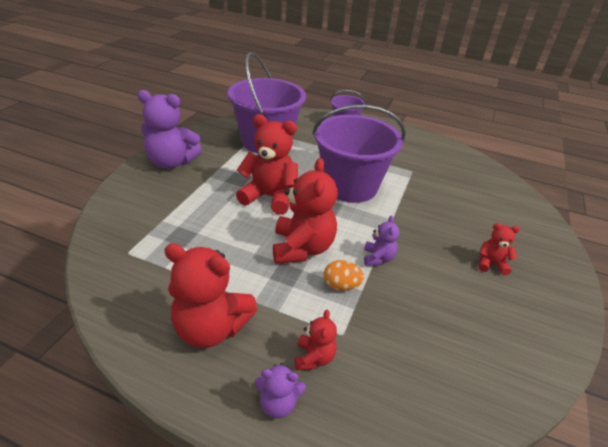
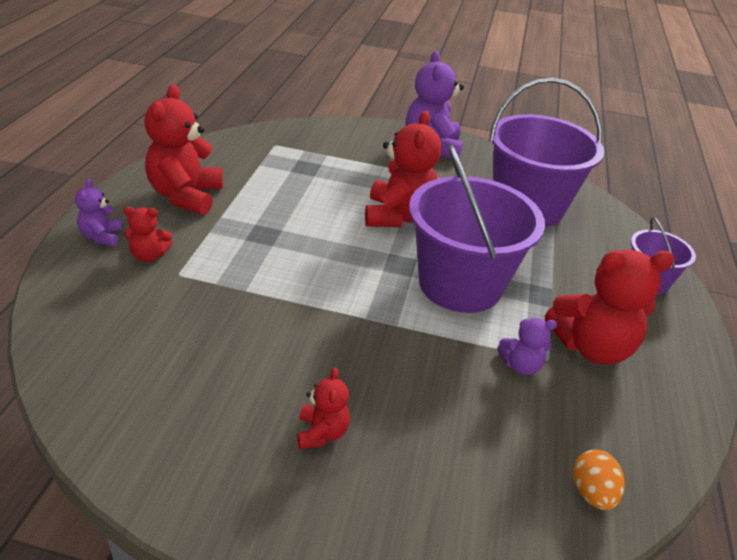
camera: 80 degrees right, 0 degrees up
red teddy bear [273,158,338,264] -> red teddy bear moved to [545,250,675,365]
orange egg [324,260,364,291] -> orange egg moved to [573,450,625,510]
purple teddy bear [364,215,400,266] -> purple teddy bear moved to [497,318,557,375]

